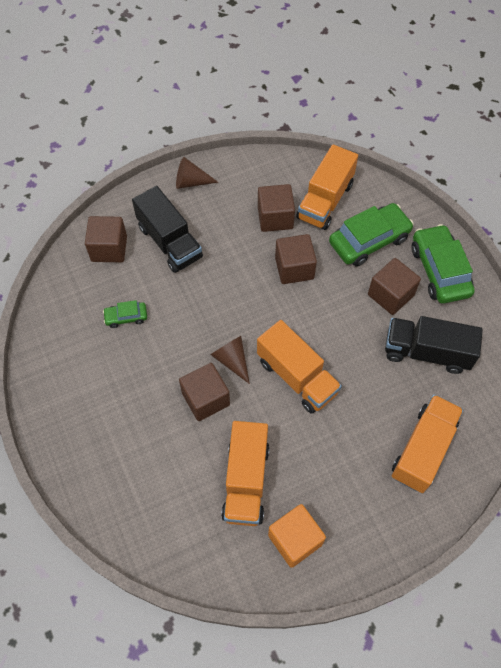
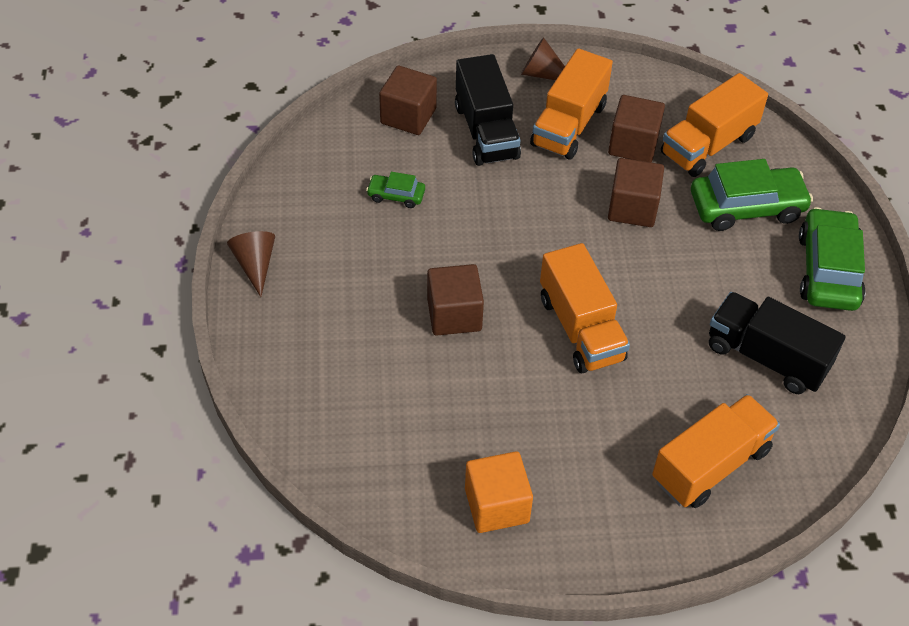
camera: 20 degrees right, 10 degrees down
brown cone [210,336,250,384] -> brown cone moved to [227,231,275,297]
orange truck [221,421,270,526] -> orange truck moved to [530,48,613,160]
brown cube [368,258,421,315] -> none

